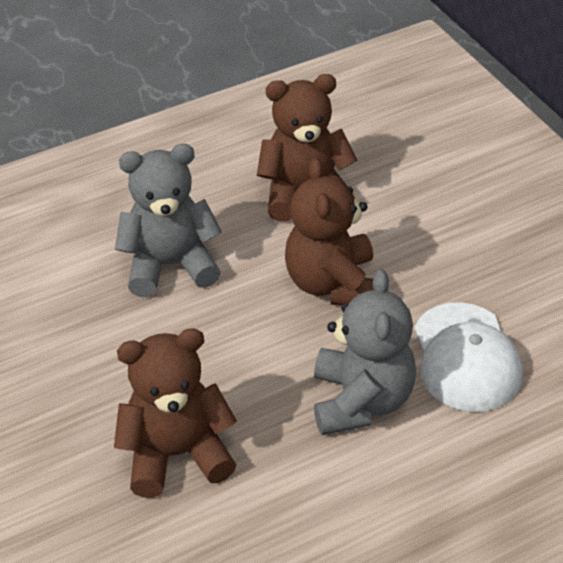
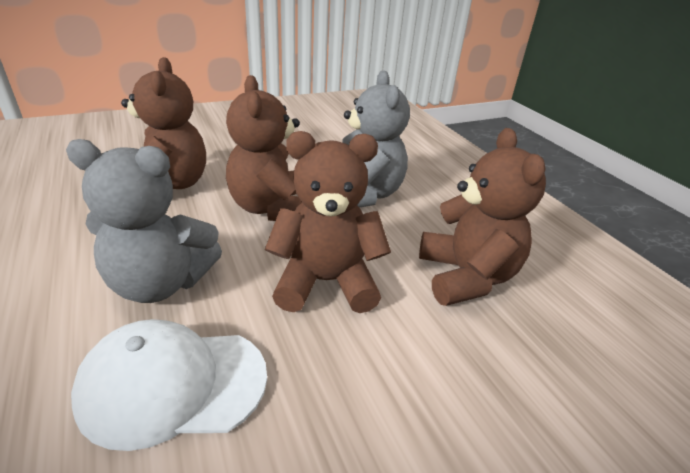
camera: 90 degrees right, 10 degrees down
none -> brown teddy bear [226,75,302,221]

